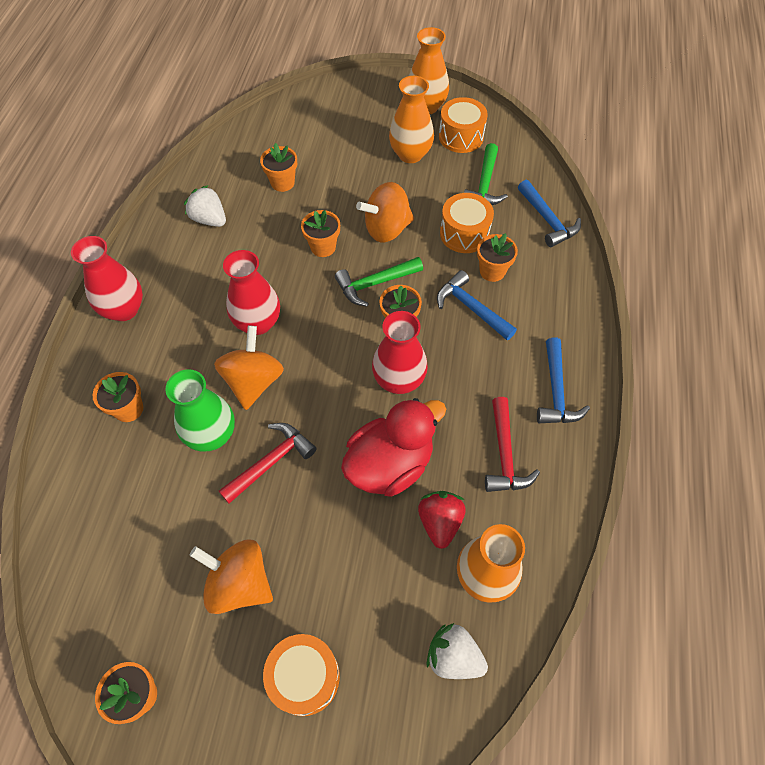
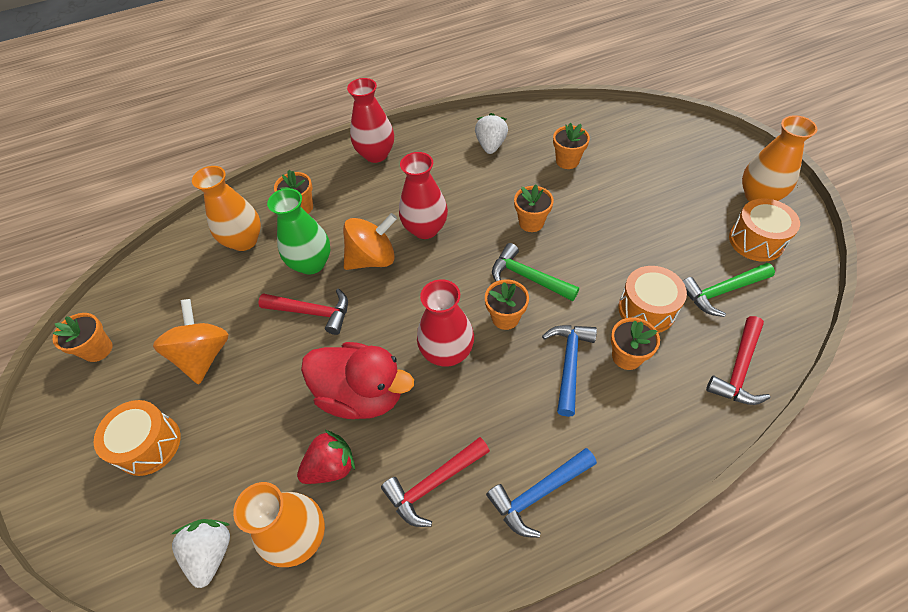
camera: 60 degrees right, 5 degrees down
orange spinning top [356,182,414,242] -> none
orange vase [389,76,434,163] -> orange vase moved to [192,166,261,251]
blue hammer [518,180,581,247] -> red hammer [706,316,770,405]

